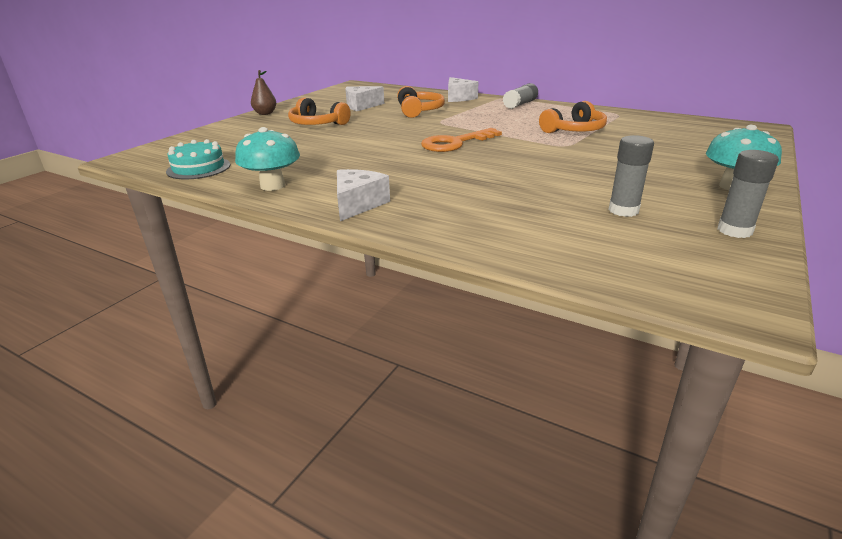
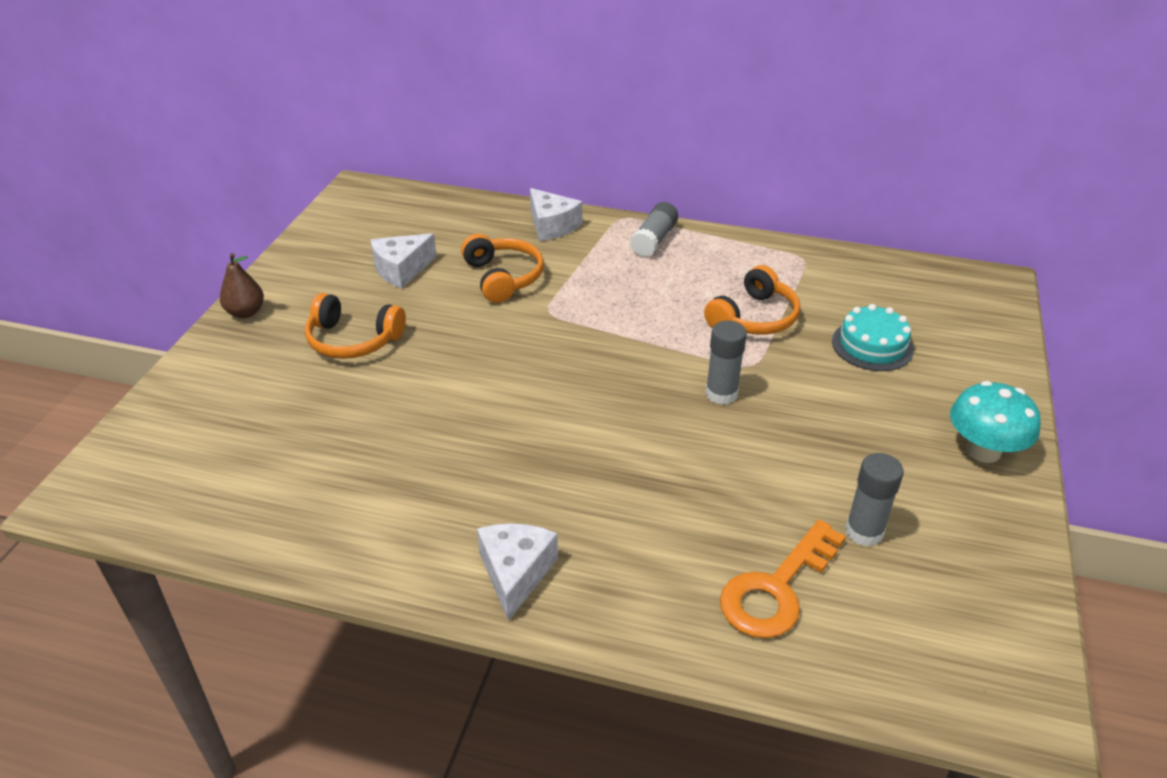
camera: 15 degrees left, 10 degrees up
turquoise cake [166,139,230,180] -> turquoise cake moved to [832,304,914,371]
turquoise mushroom [235,127,300,191] -> none
orange key [421,128,502,152] -> orange key moved to [720,520,846,639]
grey glue stick [717,150,779,238] -> grey glue stick moved to [705,320,747,405]

